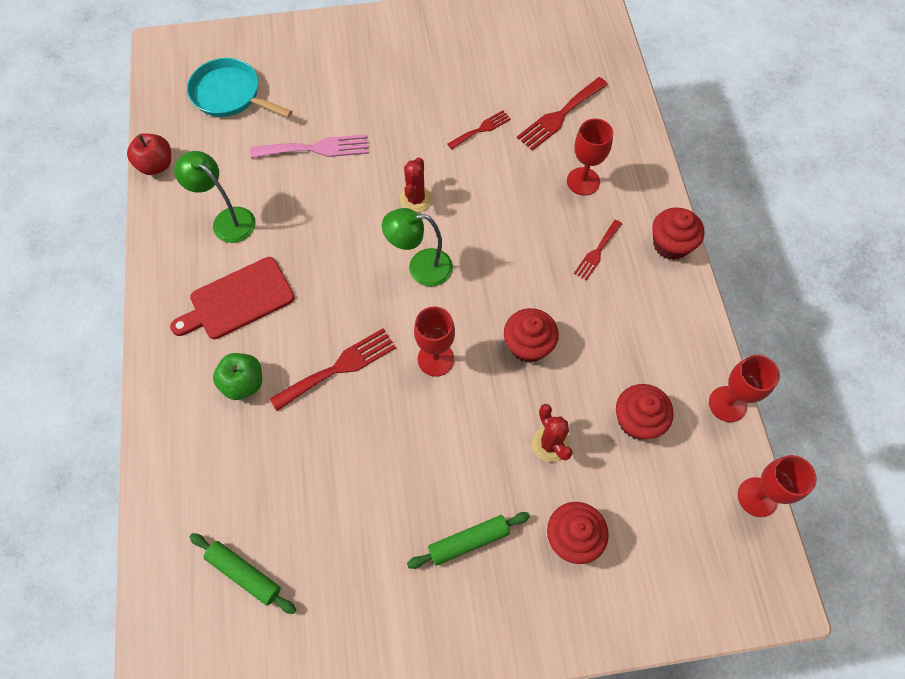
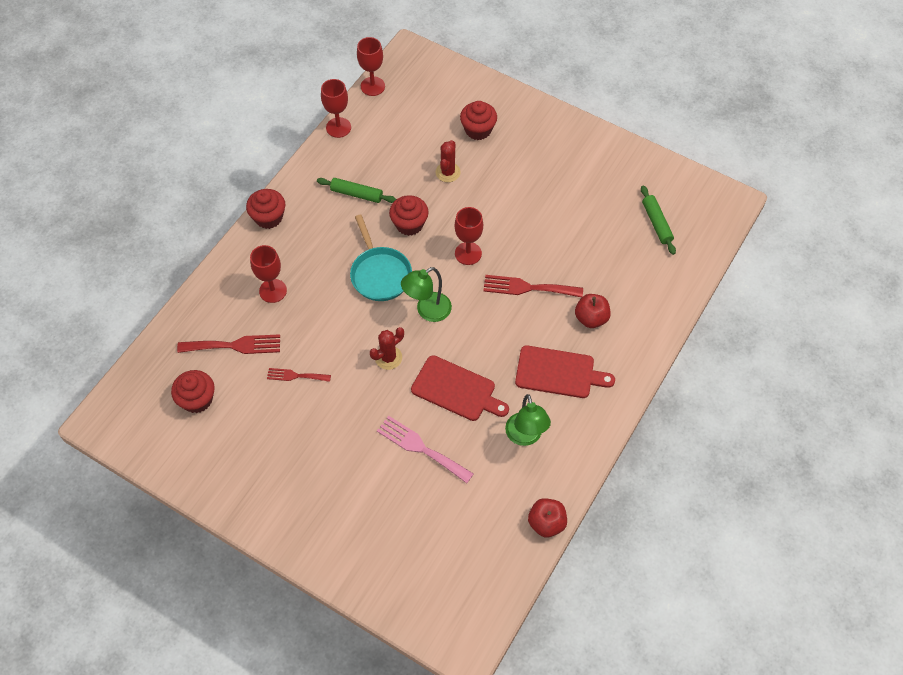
camera: 140 degrees left, 5 degrees down
turquoise pan [187,58,293,118] -> turquoise pan moved to [350,215,412,301]
green apple [213,353,262,400] -> red apple [575,294,611,328]
green lamp [382,208,453,287] -> green lamp turned 105 degrees clockwise [401,267,452,322]
green rolling pin [407,512,530,569] -> green rolling pin moved to [317,178,396,203]
red fork [574,220,622,281] -> none
red cupcake [616,384,674,439] -> red cupcake moved to [171,370,215,413]
none -> red cutting board [411,355,509,421]

